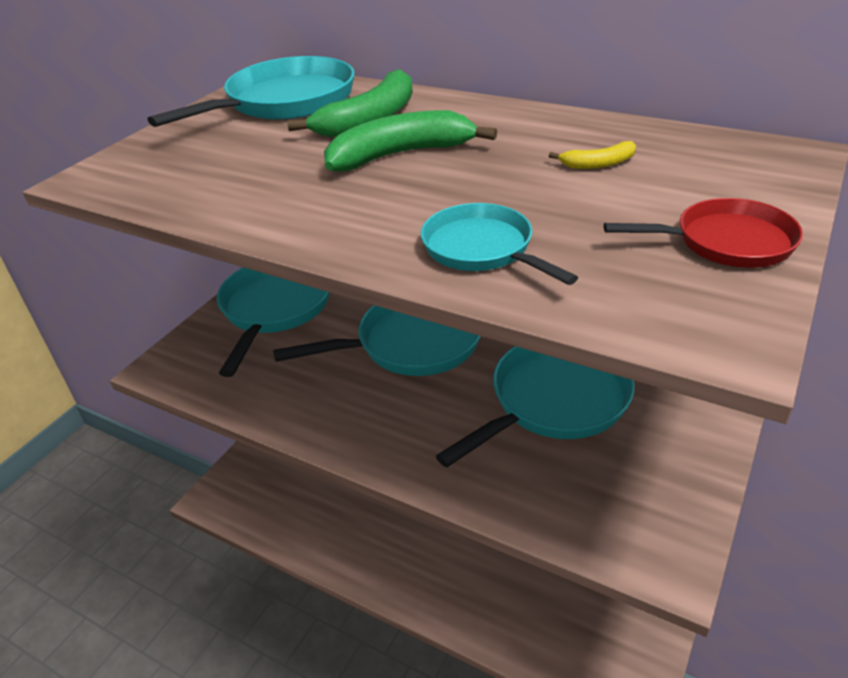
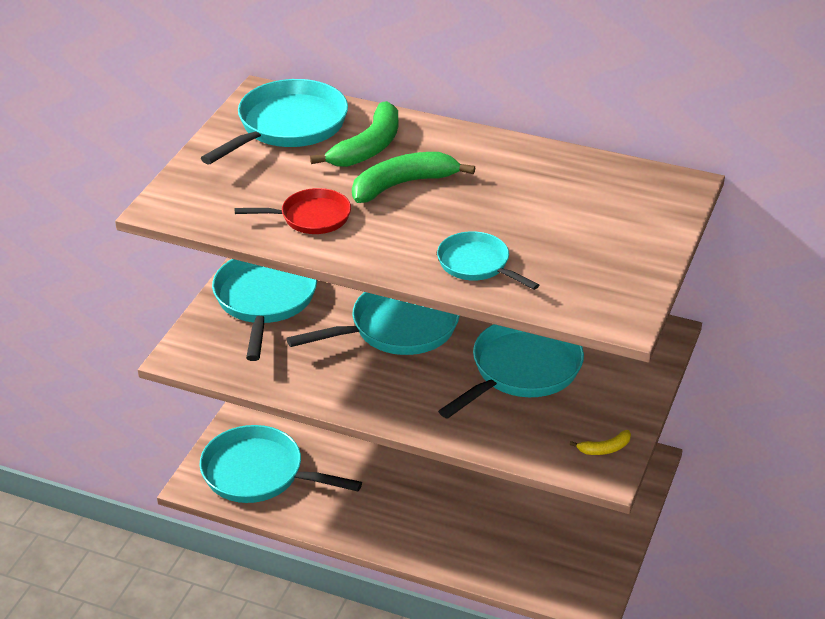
camera: 10 degrees left, 0 degrees up
yellow banana [549,141,636,169] -> yellow banana moved to [570,430,631,455]
red pan [604,198,803,268] -> red pan moved to [235,188,351,234]
none -> turquoise pan [200,425,362,503]

